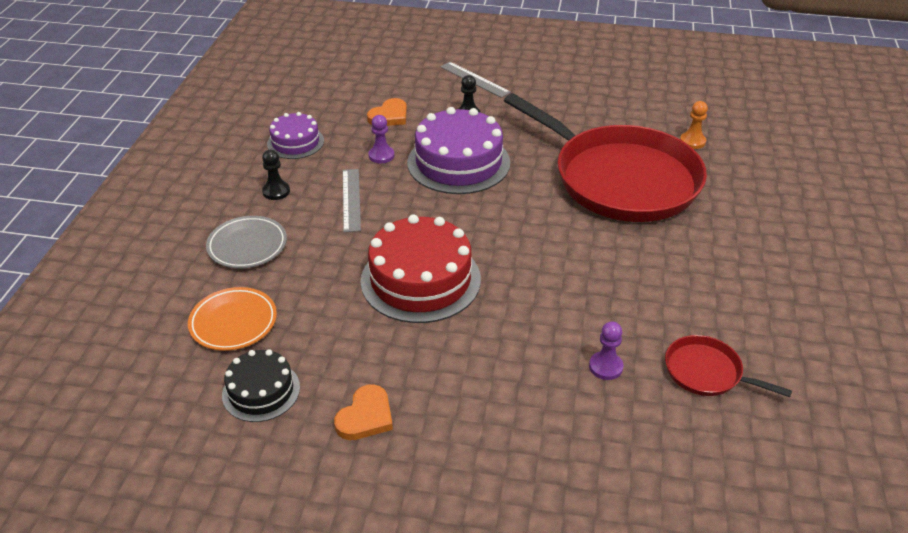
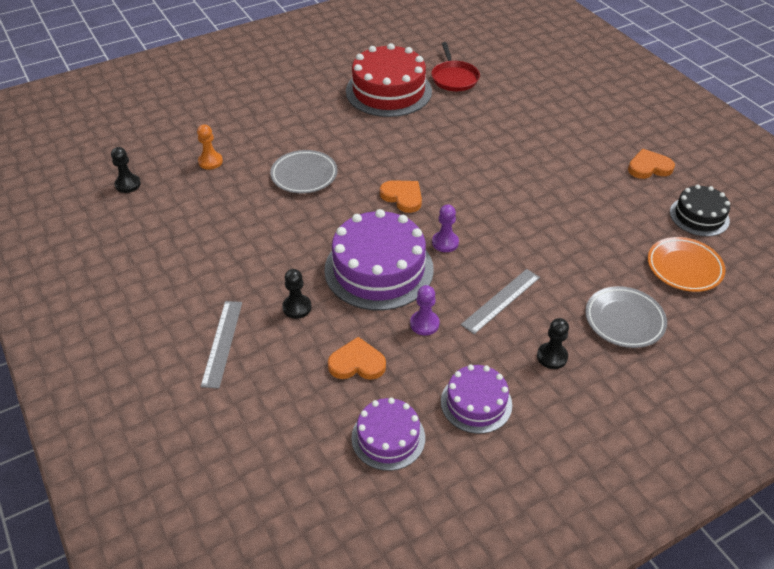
camera: 130 degrees left, 5 degrees up
red cake [361,214,481,323] -> red cake moved to [346,43,432,117]
red pan [504,93,707,222] -> grey plate [270,150,338,193]
purple pawn [589,321,623,380] -> purple pawn moved to [432,204,459,252]
none -> black pawn [111,147,141,193]
none -> purple cake [352,398,425,471]
none -> orange heart [380,180,422,213]

